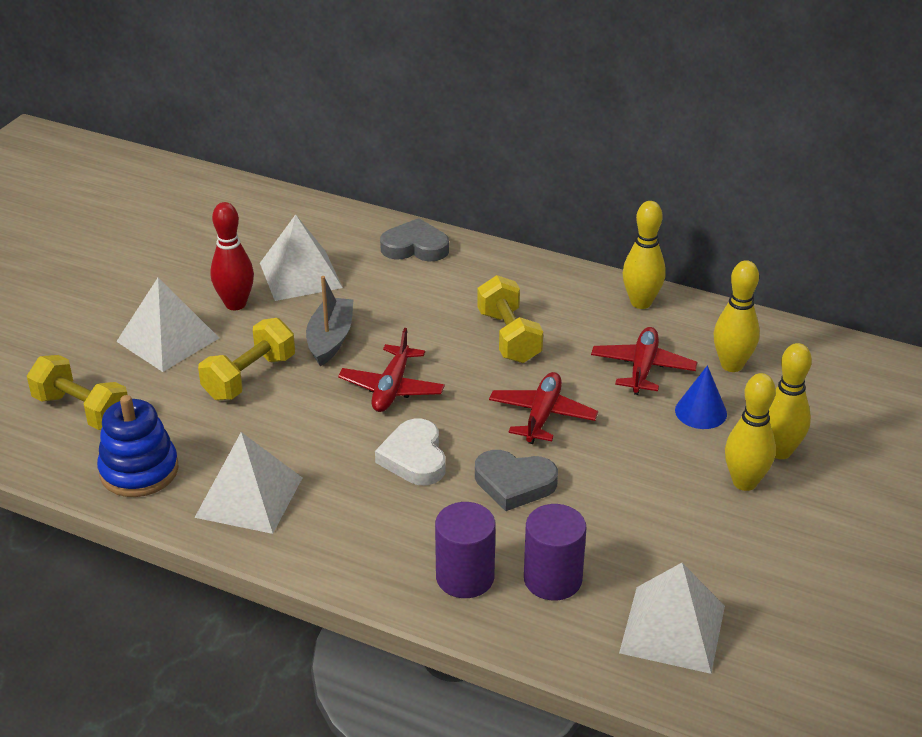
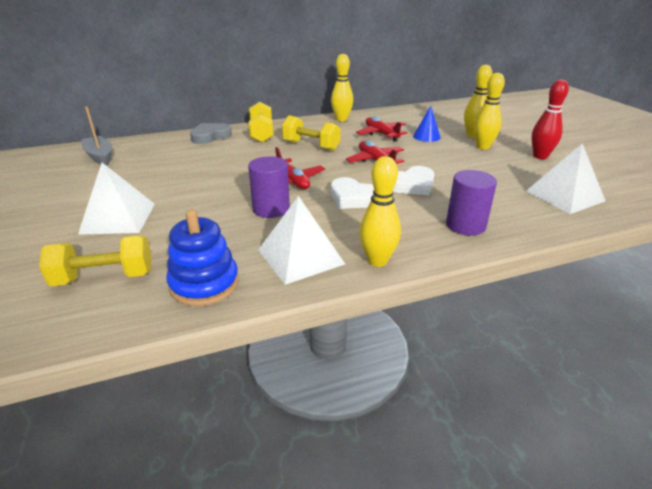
camera: 45 degrees left, 5 degrees down
yellow dumbbell [198,318,295,400] -> yellow dumbbell moved to [249,101,273,143]
red bowling pin [210,202,254,310] -> red bowling pin moved to [531,79,569,159]
white pyramid [260,214,343,301] -> none
grey boat [306,276,353,366] -> grey boat moved to [81,106,112,166]
grey heart [475,450,558,511] -> white heart [393,166,434,195]
purple cylinder [524,504,586,600] -> purple cylinder moved to [248,156,290,218]
yellow bowling pin [714,260,760,372] -> yellow bowling pin moved to [359,156,401,267]

